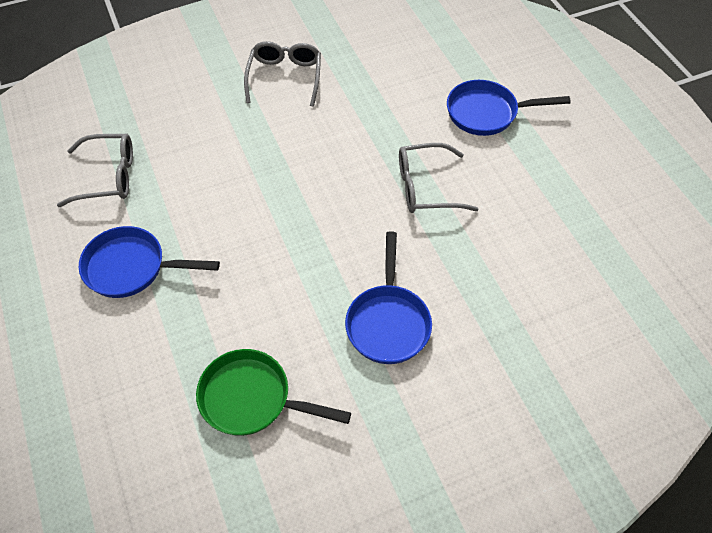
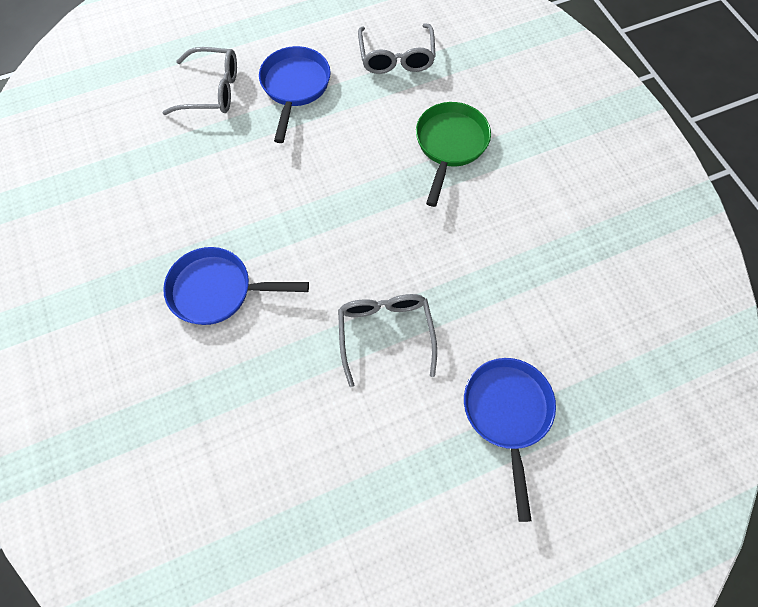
camera: 90 degrees right, 10 degrees up
green pan [196,349,351,436] -> green pan moved to [416,102,491,207]
grey glasses [244,41,321,107] -> grey glasses moved to [163,47,237,115]

